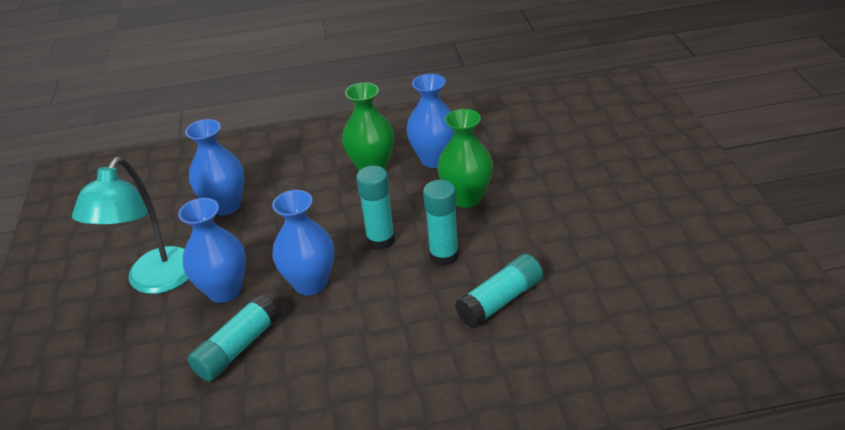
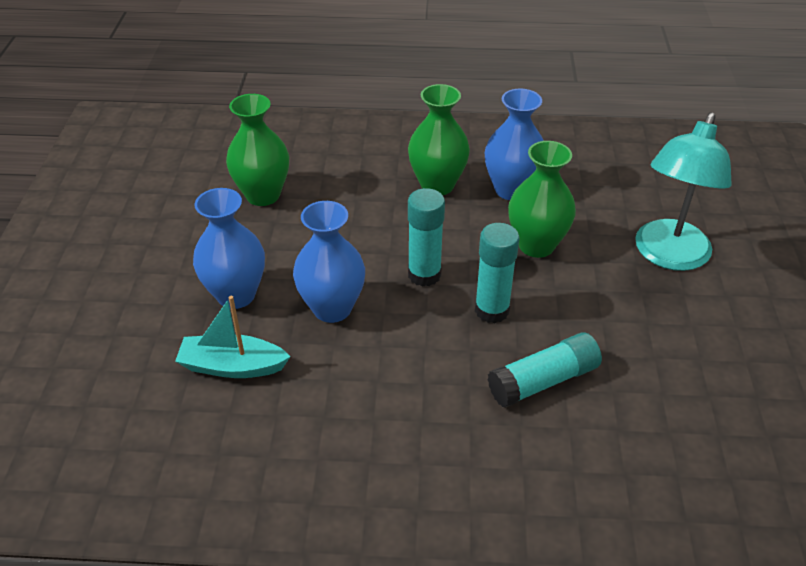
camera: 10 degrees right, 5 degrees up
turquoise lamp [72,157,189,294] -> turquoise lamp moved to [635,112,732,271]
blue vase [185,119,245,216] -> green vase [226,94,289,206]
turquoise glue stick [188,295,279,381] -> turquoise boat [175,296,290,378]

